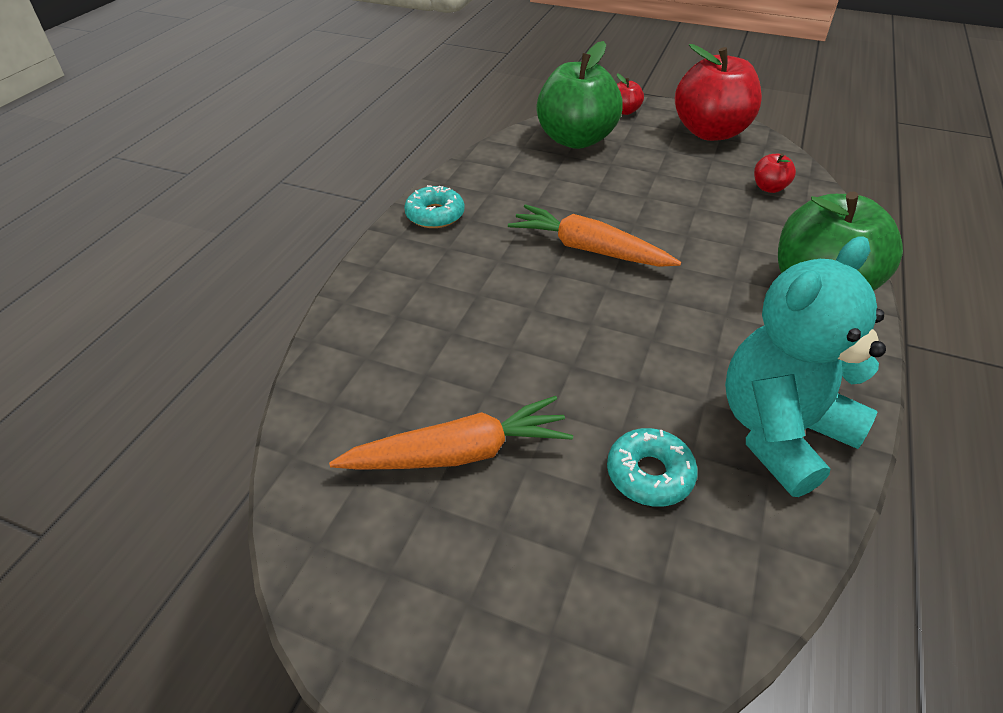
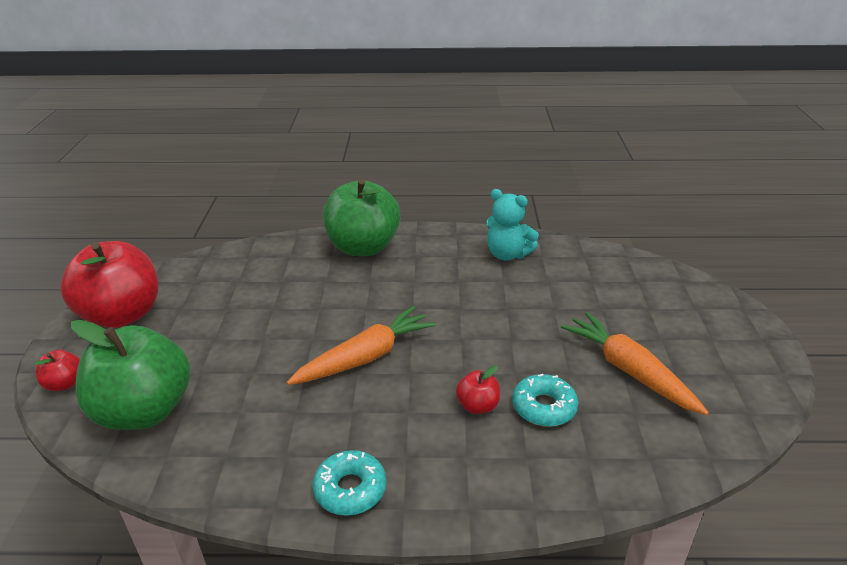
camera: 110 degrees left, 10 degrees down
orange carrot [508,204,681,267] -> orange carrot turned 135 degrees counterclockwise [287,306,436,385]
turquoise donut [607,428,698,507] -> turquoise donut moved to [512,374,578,427]
turquoise teddy bear [725,237,886,497] -> turquoise teddy bear [487,189,539,260], size x0.61
red apple [754,153,796,193] -> red apple moved to [456,366,500,414]

